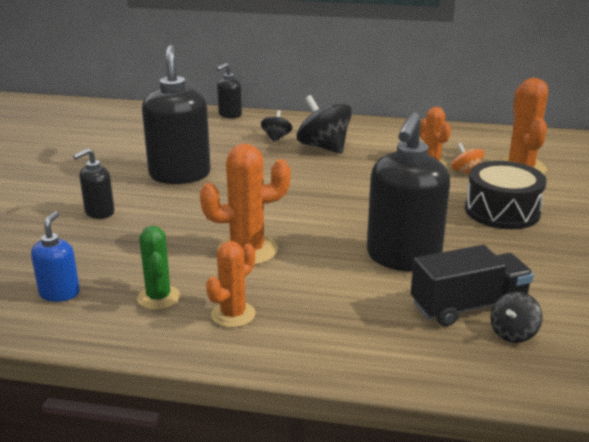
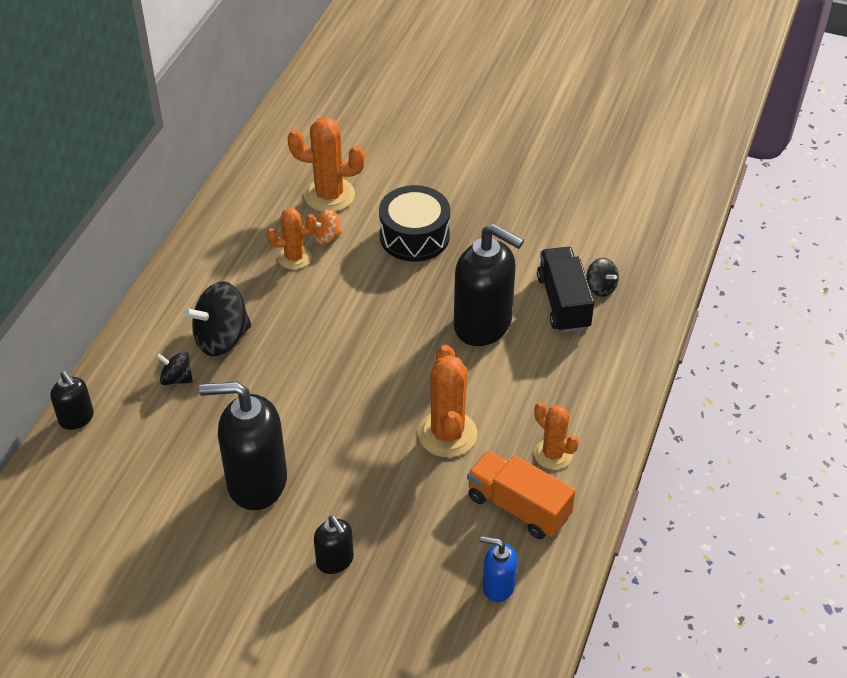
camera: 80 degrees left, 20 degrees up
green cactus [137,226,180,310] -> orange truck [467,451,575,539]

